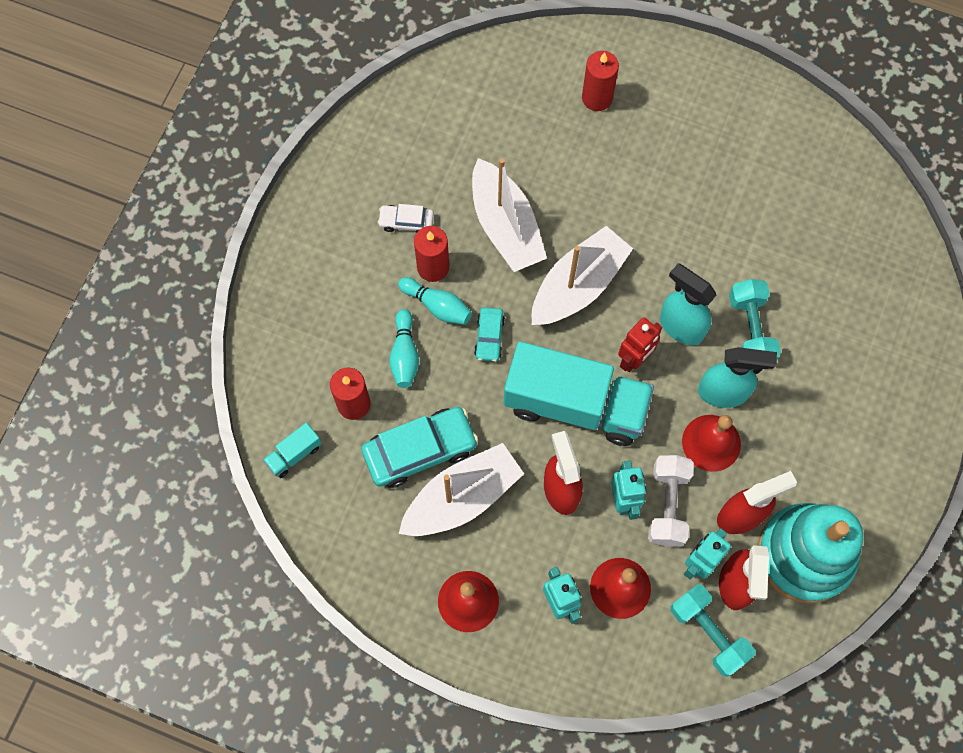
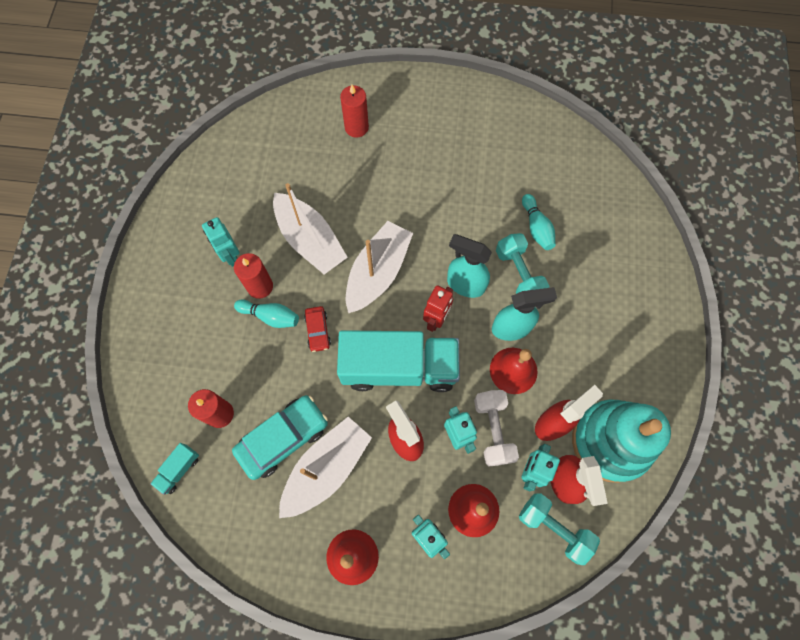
camera: 15 degrees left, 0 degrees up
white car [378,204,434,233] -> turquoise robot [202,217,240,267]
turquoise bowling pin [389,309,419,388] -> turquoise bowling pin moved to [522,194,556,250]
turquoise car [474,307,505,362] -> red car [304,306,331,352]

